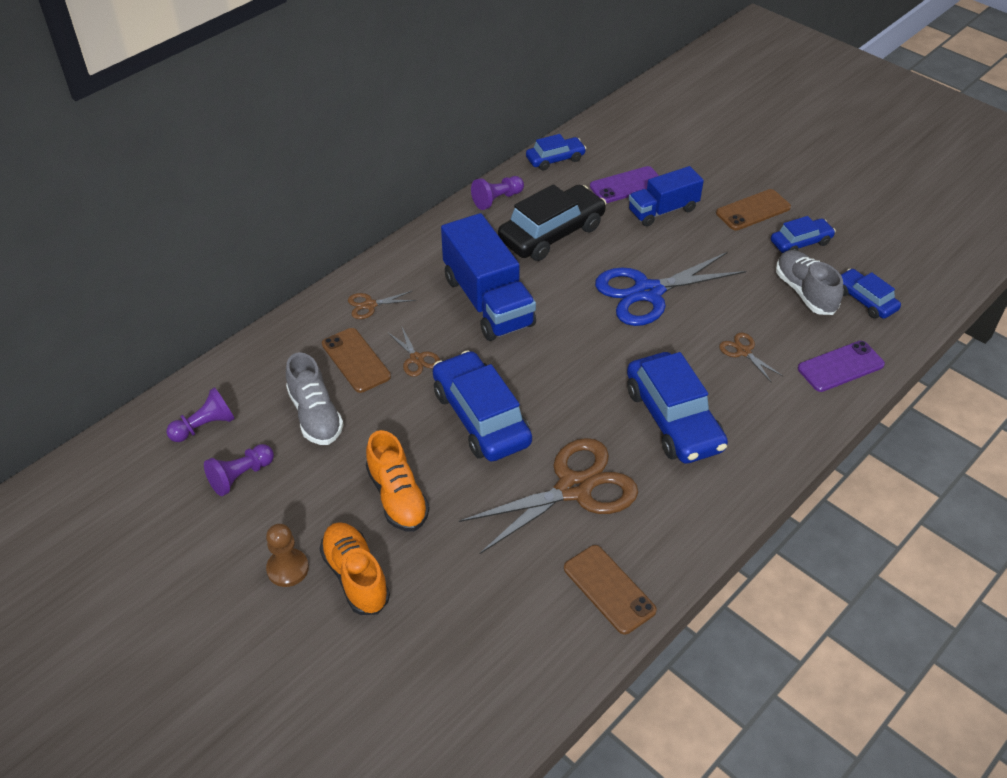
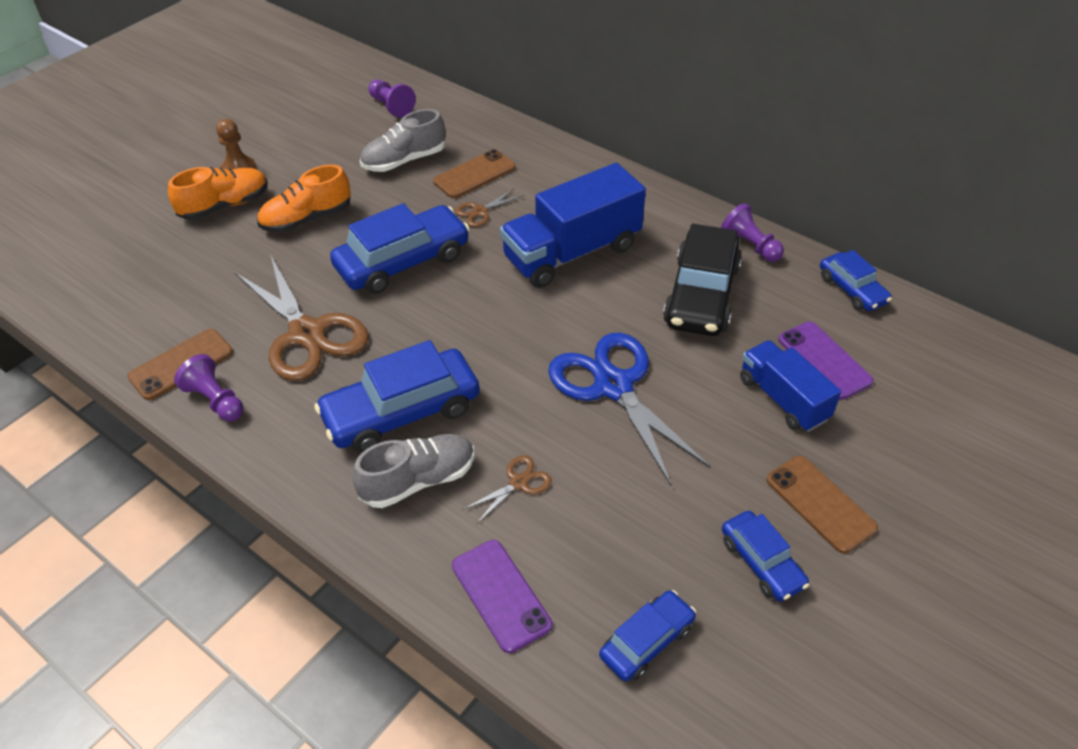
camera: 85 degrees right, 0 degrees up
purple pawn [204,444,274,496] -> purple pawn moved to [174,354,244,421]
brown scissors [348,291,416,319] -> none
black car [498,184,606,261] -> black car turned 60 degrees clockwise [663,224,742,336]
grey shoe [776,250,844,315] -> grey shoe moved to [352,434,474,508]

